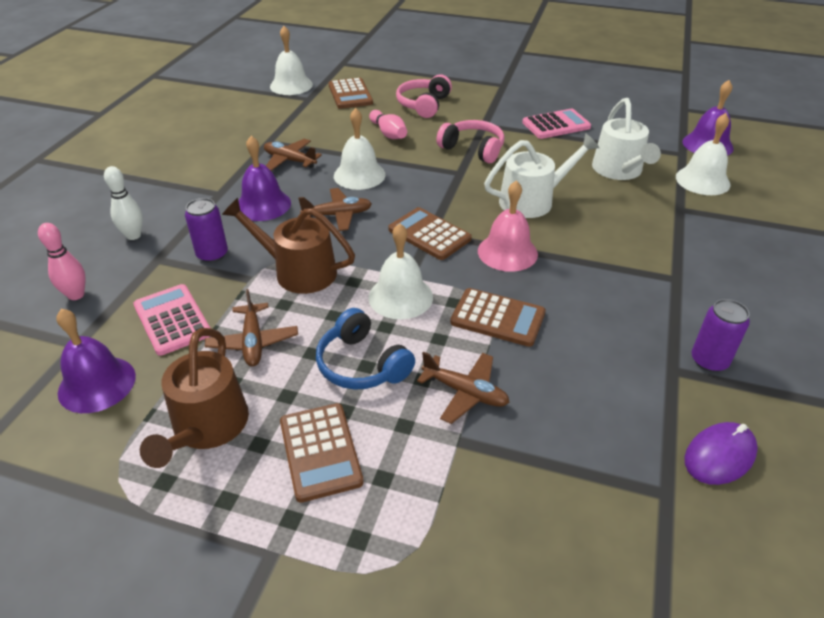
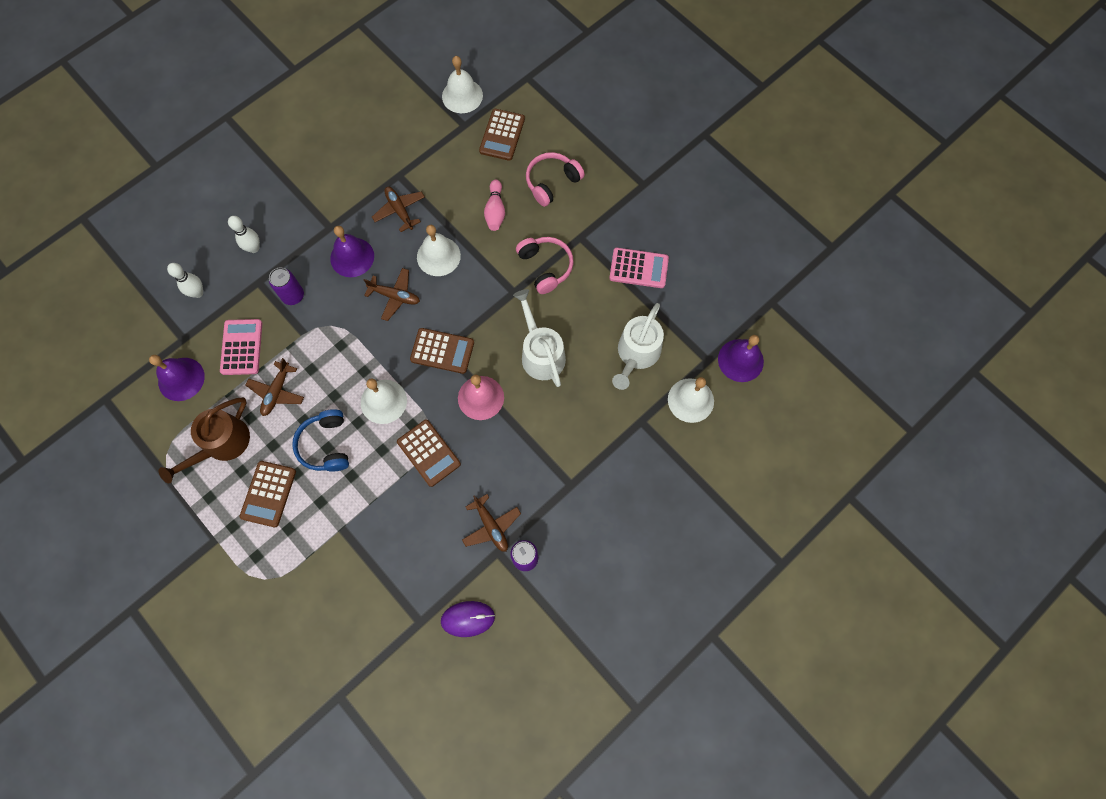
camera: 30 degrees right, 30 degrees up
pink bowling pin [38,223,86,300] -> white bowling pin [167,263,203,298]
brown watering can [222,198,355,294] -> none
brown calculator [388,207,472,260] -> brown calculator turned 120 degrees clockwise [410,328,474,374]
brown plane [417,352,510,424] -> brown plane moved to [462,494,521,552]
white watering can [484,133,599,218] -> white watering can turned 120 degrees counterclockwise [513,289,566,387]

